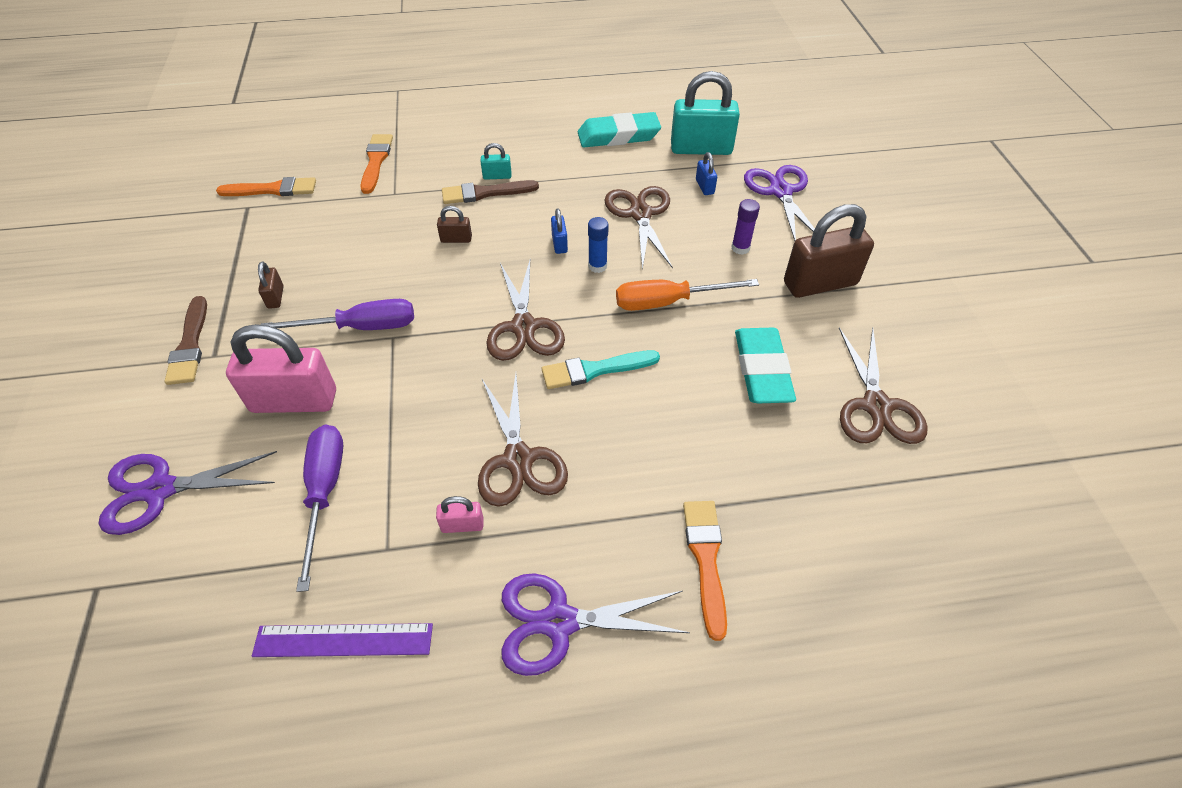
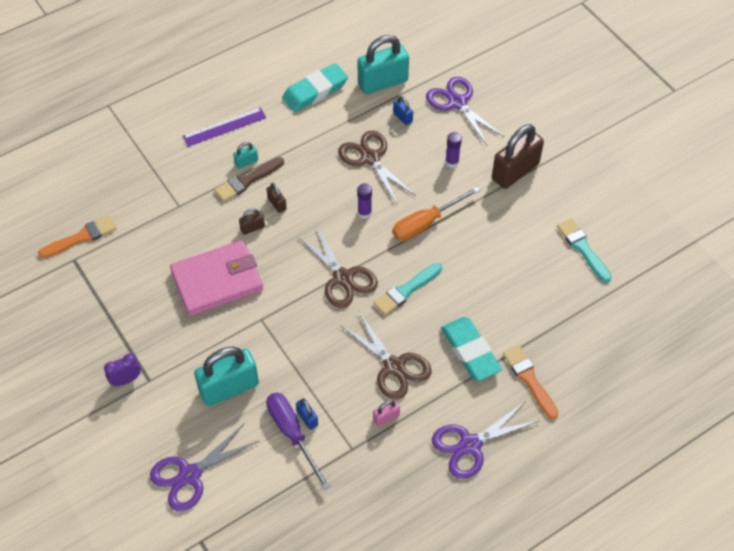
camera: 25 degrees left, 5 degrees up
brown brush [165,296,207,385] -> purple clock [104,354,141,386]
pink padlock [226,324,336,413] -> turquoise padlock [194,347,259,406]
purple ruler [252,623,433,657] -> purple ruler moved to [183,107,266,147]
brown padlock [258,262,283,309] -> brown padlock moved to [267,183,287,213]
purple screwdriver [261,299,414,330] -> none
orange brush [360,134,393,194] -> none
blue padlock [551,209,568,254] -> blue padlock moved to [296,398,318,430]
blue glue stick [588,217,609,273] -> purple glue stick [357,183,372,219]
turquoise eraser [735,328,796,403] -> turquoise eraser moved to [441,317,502,381]
brown scissors [839,327,928,444] -> turquoise brush [557,218,612,283]
none -> pink wallet [170,240,263,316]

